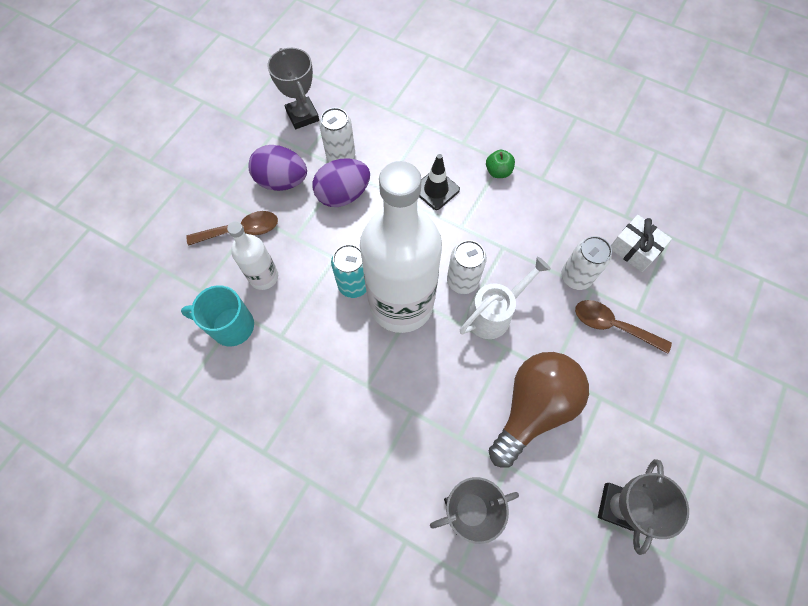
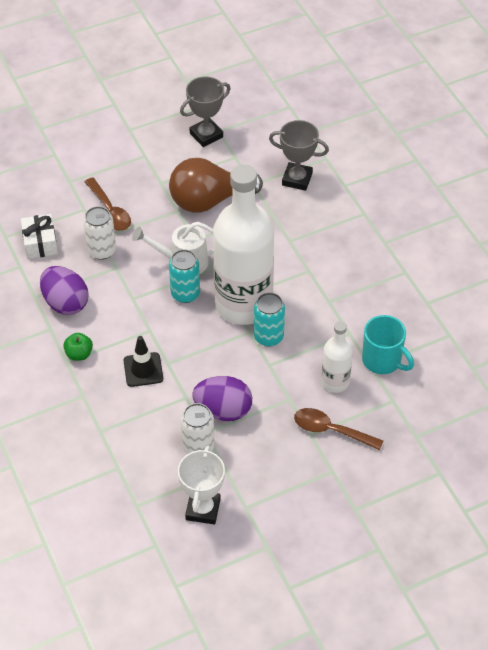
camera: 145 degrees left, 15 degrees down
purple egg [248,145,307,191] -> purple egg moved to [40,266,89,315]
grey trophy [268,48,319,129] -> white trophy [178,446,225,525]
white can [447,240,487,294] -> turquoise can [169,249,200,303]

